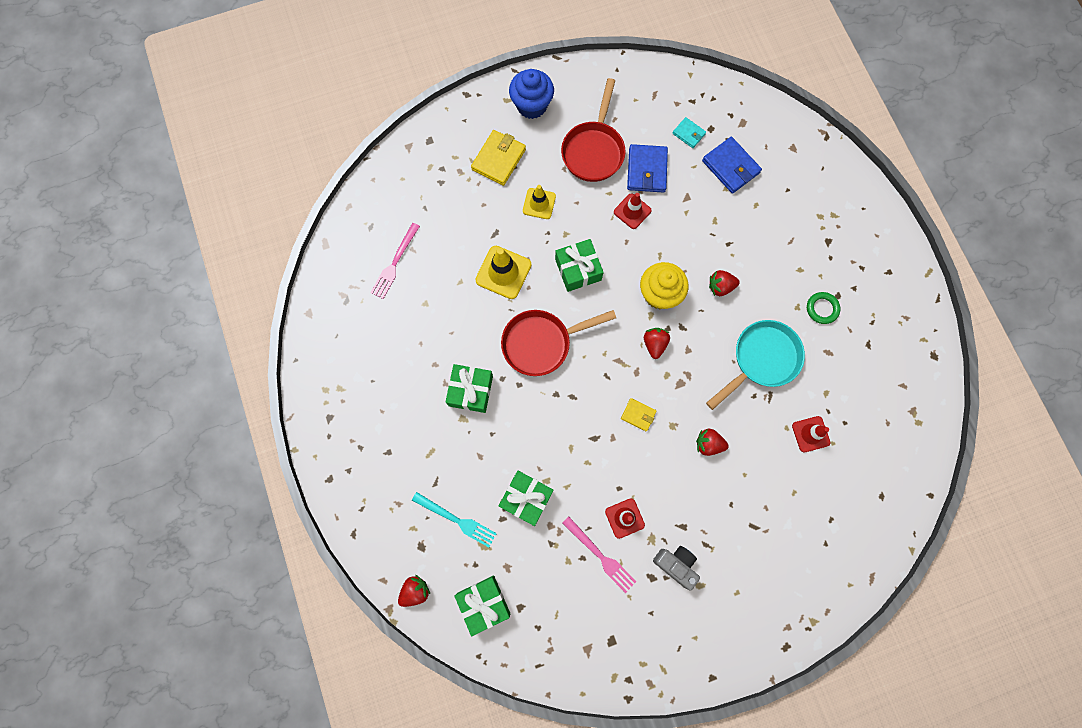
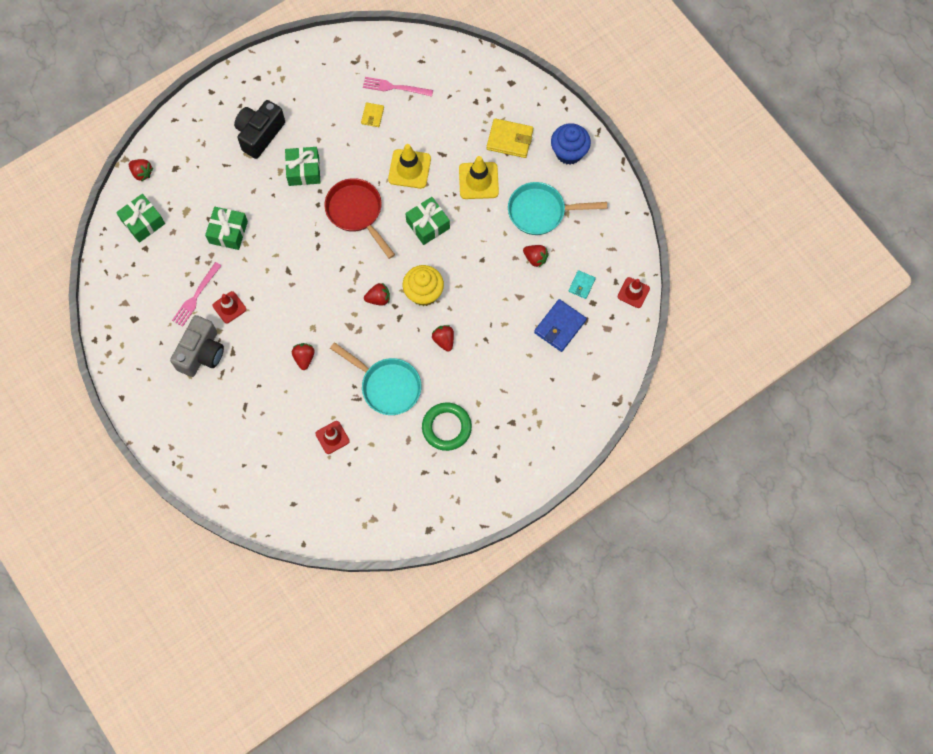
camera: 75 degrees right, 5 degrees down
turquoise fork [412,492,497,547] -> none
yellow traffic cone [523,185,556,219] -> yellow traffic cone [459,156,499,199], size x1.52
red pan [561,78,626,182] -> turquoise pan [508,182,607,235]
red traffic cone [614,193,651,229] -> red traffic cone moved to [618,277,650,308]
yellow wallet [621,398,657,431] -> yellow wallet moved to [361,102,384,127]
blue wallet [627,144,668,193] -> red strawberry [523,245,549,268]
grey camera [653,546,700,590] -> grey camera [170,315,224,377], size x1.55
green ring [807,292,840,324] -> green ring [422,402,472,451], size x1.67
none -> black camera [234,100,285,159]

